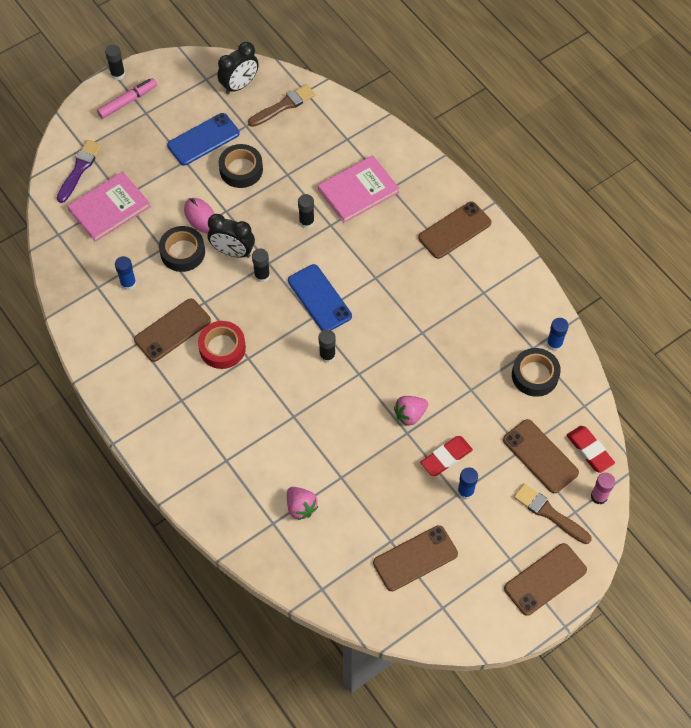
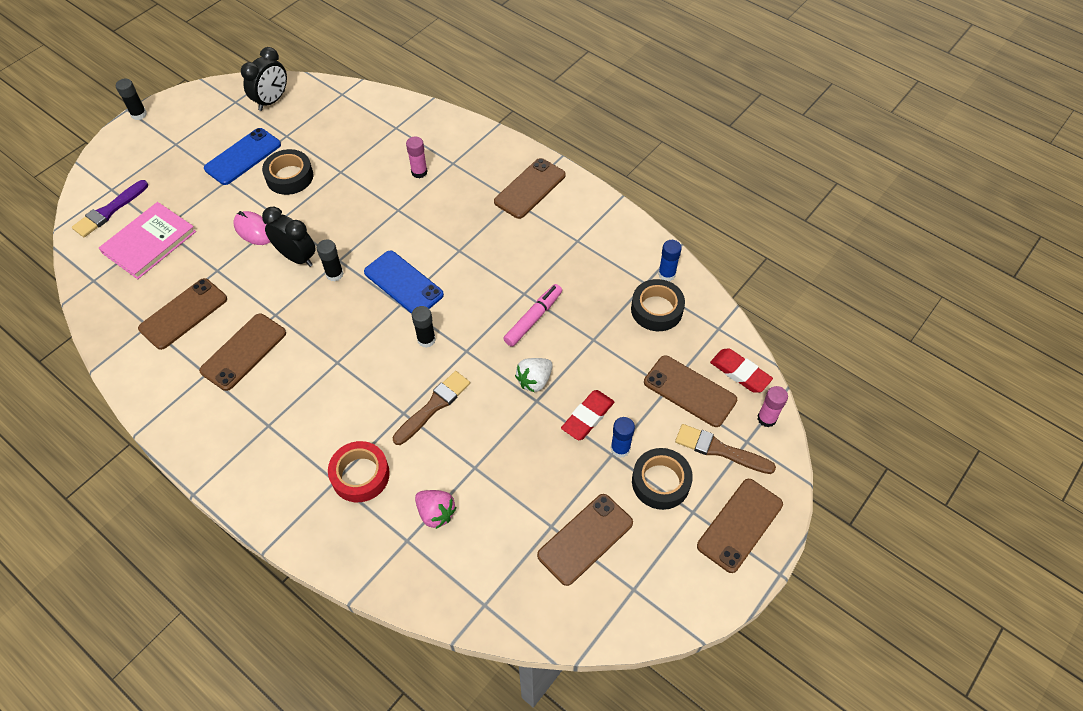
camera: 15 degrees left, 5 degrees down
purple brush [57,140,102,203] -> purple brush turned 150 degrees counterclockwise [72,180,148,237]
pink marker [97,78,157,119] -> pink marker moved to [503,284,562,347]
blue glue stick [115,256,136,290] -> brown phone [138,278,227,350]
black tape [159,226,205,272] -> black tape moved to [632,448,693,510]
red tape [198,321,246,369] -> red tape moved to [328,441,390,502]
black clock [208,214,255,258] -> black clock turned 150 degrees counterclockwise [262,207,316,267]
brown brush [248,84,315,127] -> brown brush moved to [393,371,470,445]
black glue stick [298,194,315,229] -> none
pink book [318,155,399,223] -> pink glue stick [406,136,428,178]
pink strawberry [394,396,428,425] -> white strawberry [515,358,553,393]

